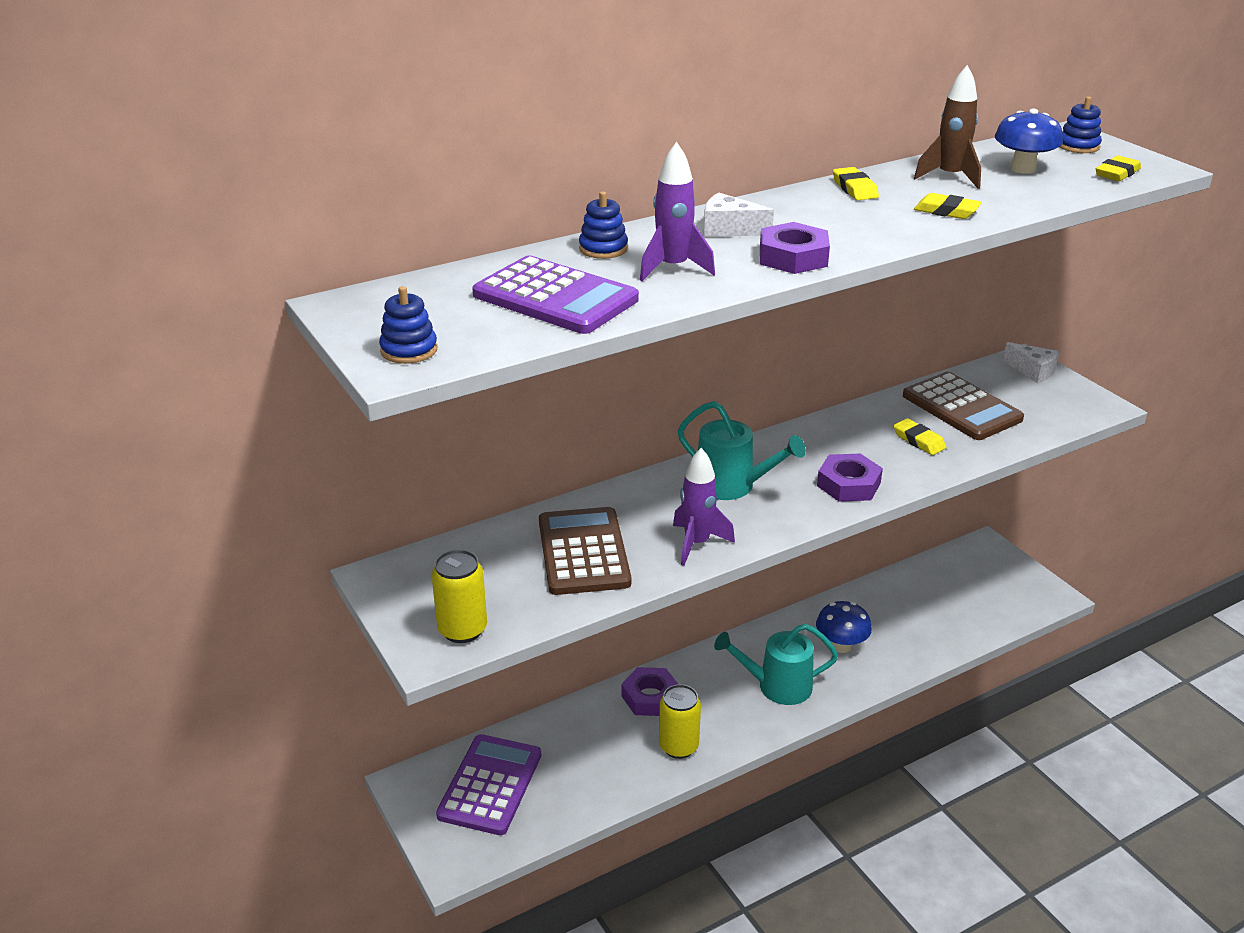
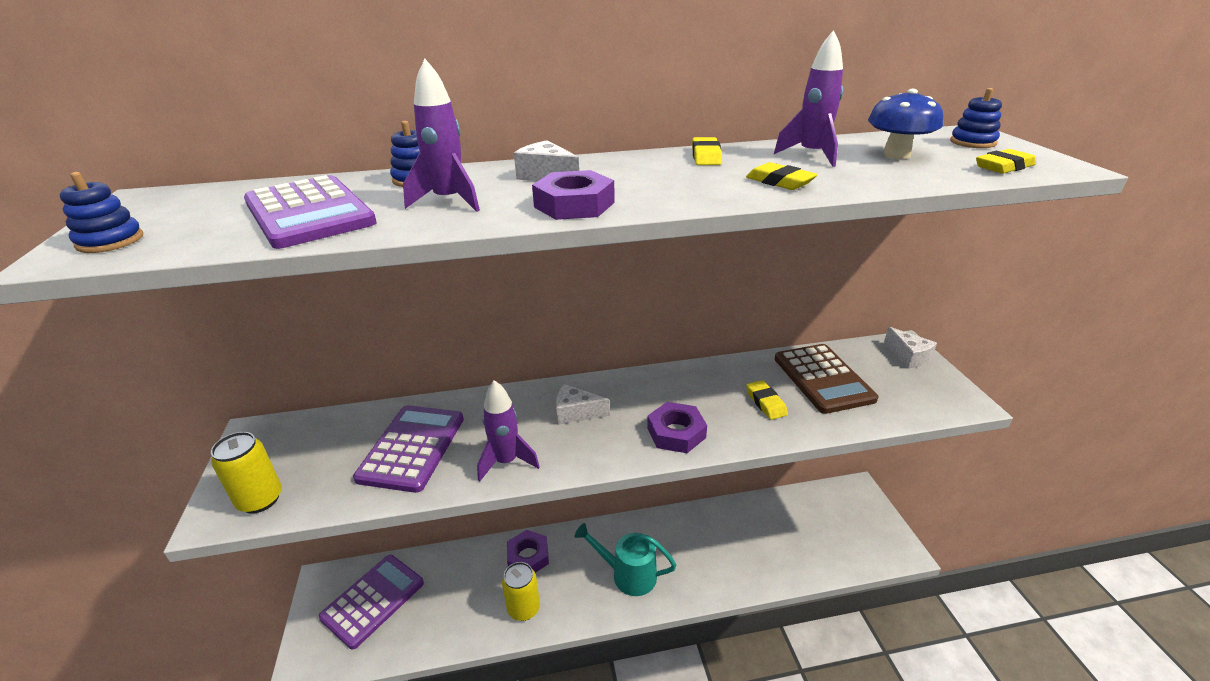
camera: 20 degrees right, 0 degrees up
brown calculator [539,507,631,595] -> purple calculator [353,405,464,493]
turquoise watering can [678,401,806,500] -> white cheese [556,384,610,425]
blue mushroom [816,601,872,653] -> none
brown rocket [914,65,981,189] -> purple rocket [774,30,843,167]

